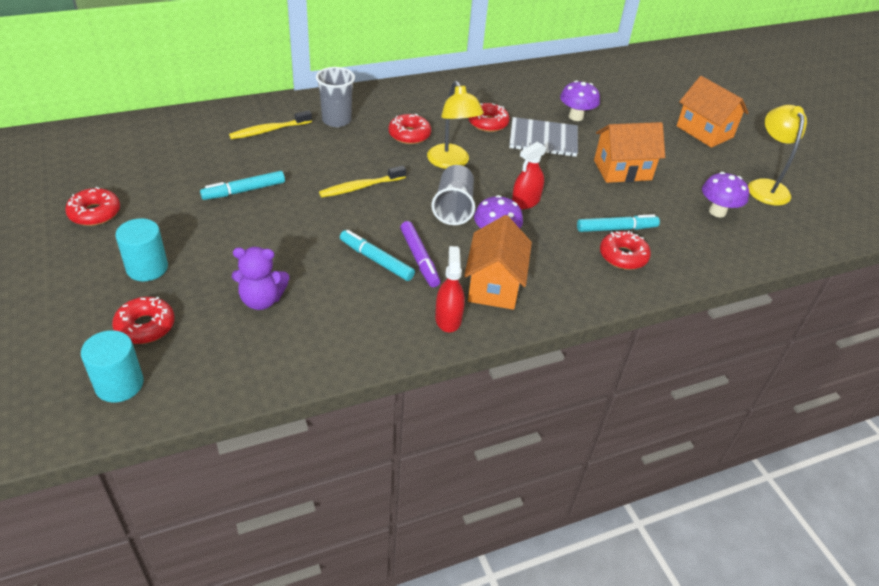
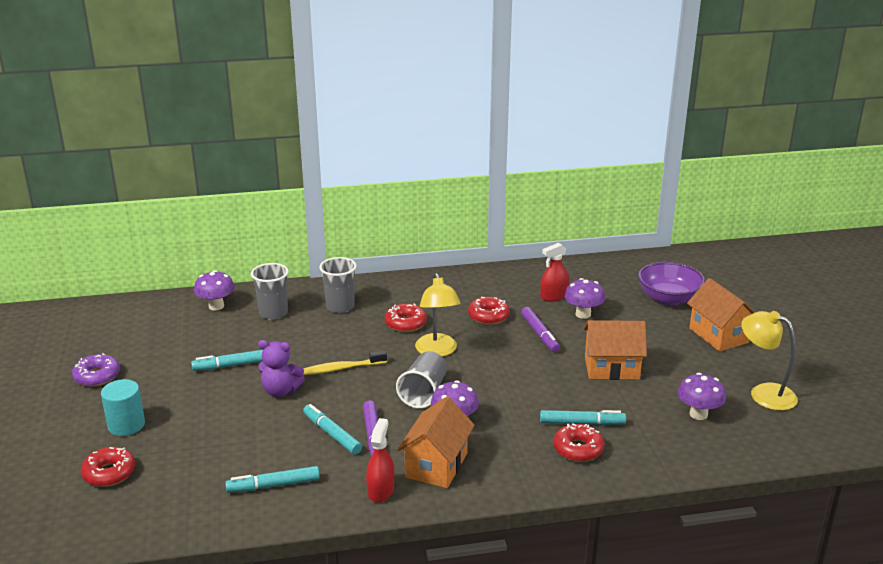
camera: 15 degrees right, 15 degrees down
red donut [65,187,120,226] -> purple donut [72,353,120,387]
turquoise cylinder [81,330,144,402] -> none
yellow toothbrush [229,110,312,139] -> grey cup [251,263,289,320]
purple teddy bear [232,247,289,310] -> purple teddy bear moved to [258,340,305,397]
grey notebook [509,117,578,157] -> purple marker [521,307,560,352]
red spray bottle [512,142,546,209] -> red spray bottle moved to [540,243,569,302]
yellow lamp [748,105,807,206] -> yellow lamp turned 60 degrees counterclockwise [741,311,798,410]
none -> purple mushroom [194,270,235,310]
none -> turquoise marker [225,466,320,493]
none -> purple bowl [638,262,705,305]

